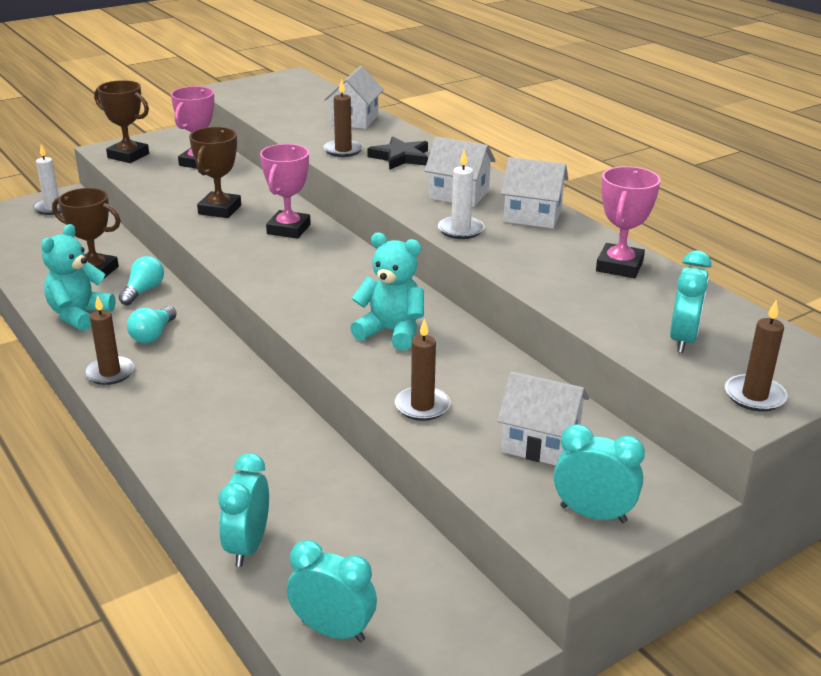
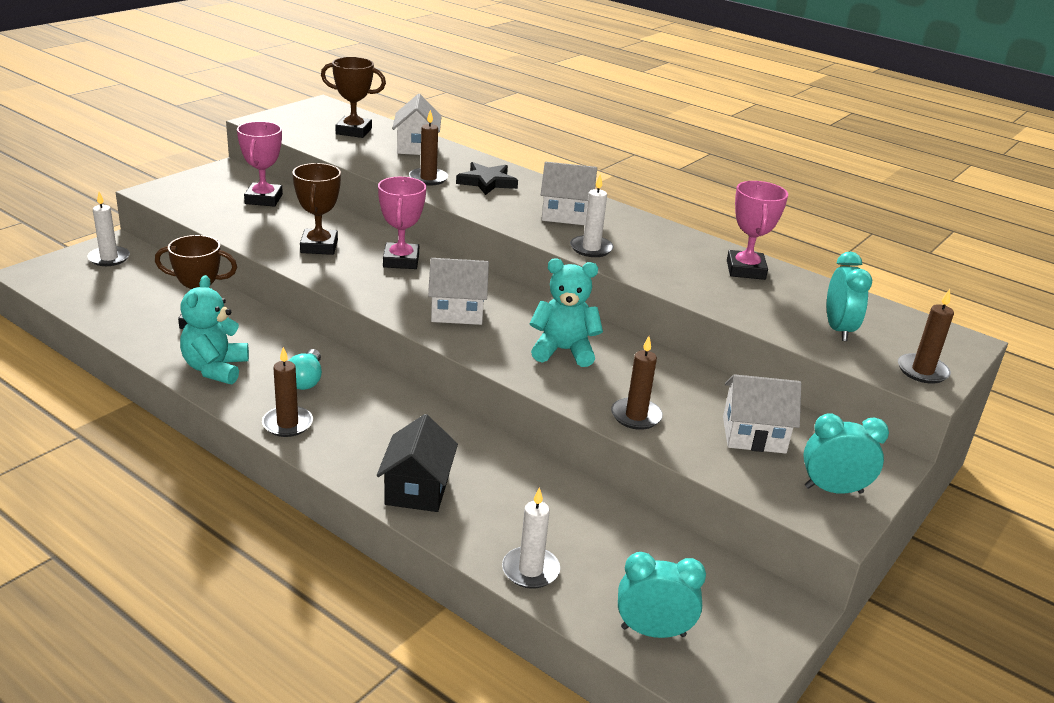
camera: 20 degrees left, 0 degrees up
brown trophy [94,80,149,163] -> brown trophy moved to [321,57,386,138]
turquoise light bulb [119,256,164,305] -> none
turquoise clock [218,453,269,567] -> white candle [502,487,560,589]
white house [501,157,568,229] -> white house moved to [428,258,489,325]
none -> black house [377,414,458,512]

